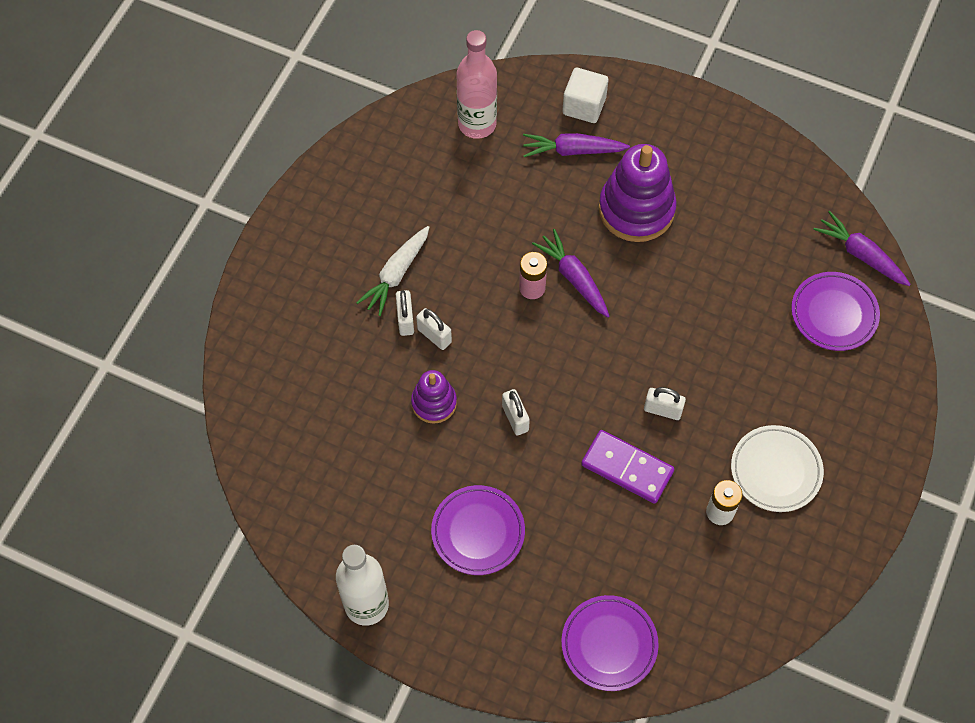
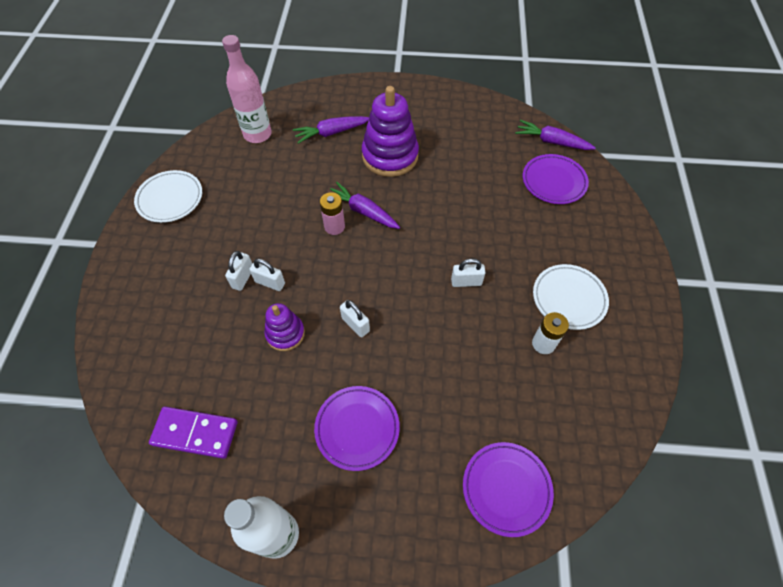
camera: 20 degrees left, 5 degrees down
white carrot [356,226,429,316] -> none
white padlock [396,290,414,336] -> white padlock turned 45 degrees clockwise [225,251,252,291]
white cube [562,68,608,123] -> none
purple domino [581,430,674,504] -> purple domino moved to [149,407,237,459]
none -> white plate [134,170,202,223]

